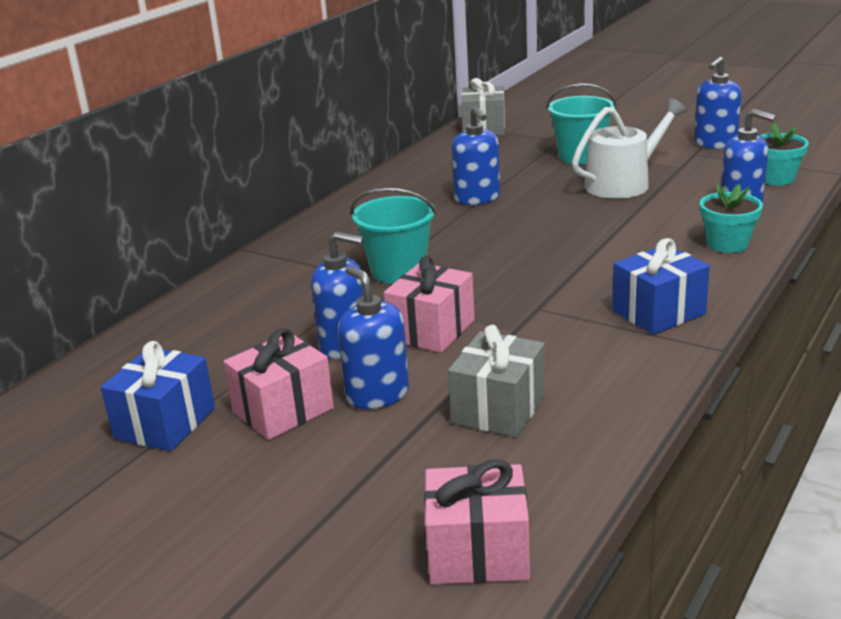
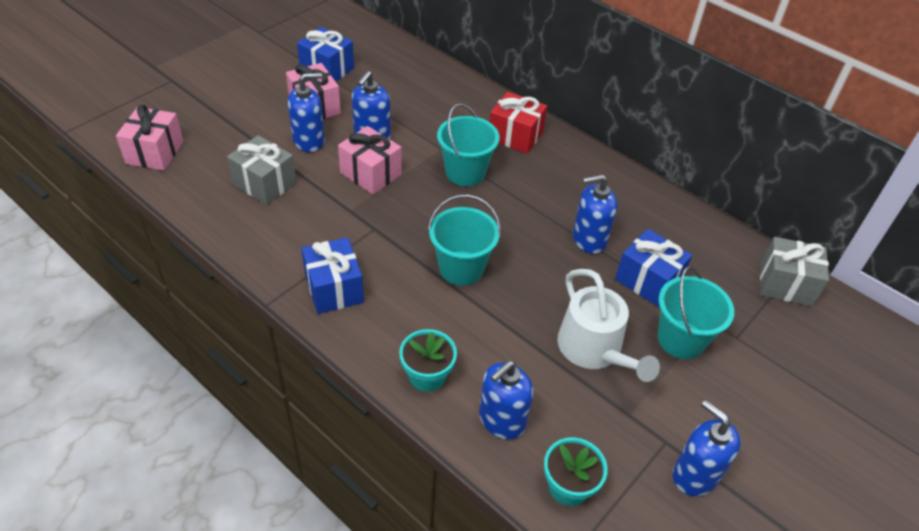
camera: 95 degrees right, 20 degrees up
none -> turquoise bucket [428,194,501,286]
none -> red gift [490,92,547,154]
none -> blue gift [615,229,692,307]

